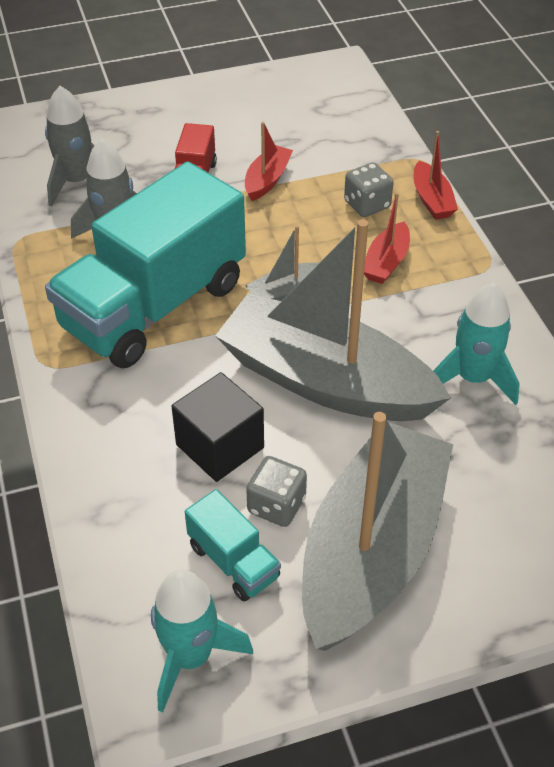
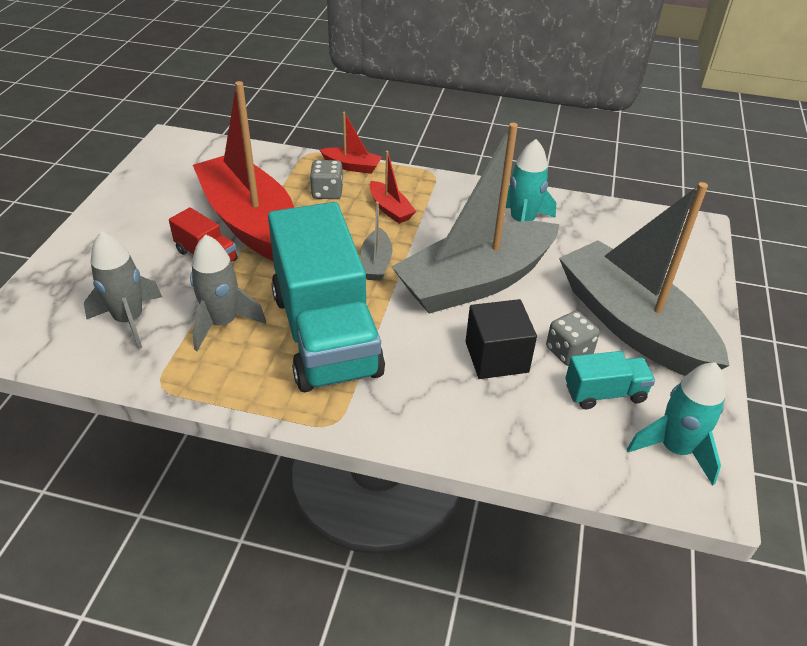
camera: 60 degrees left, 5 degrees down
red boat [245,122,293,201] -> red boat [193,81,294,261], size x2.44

